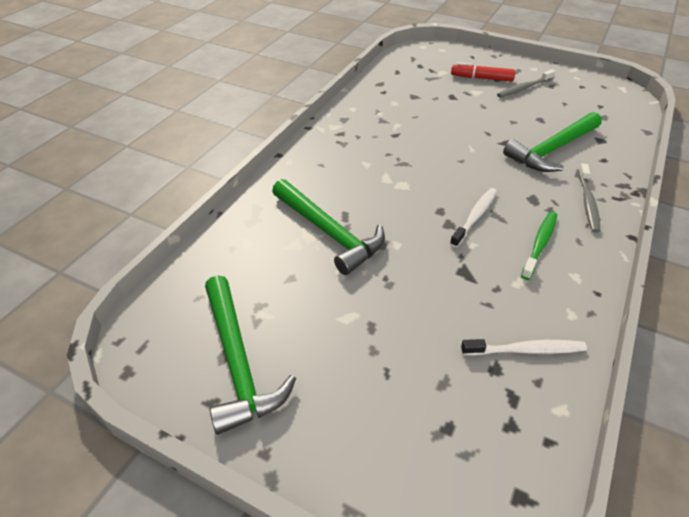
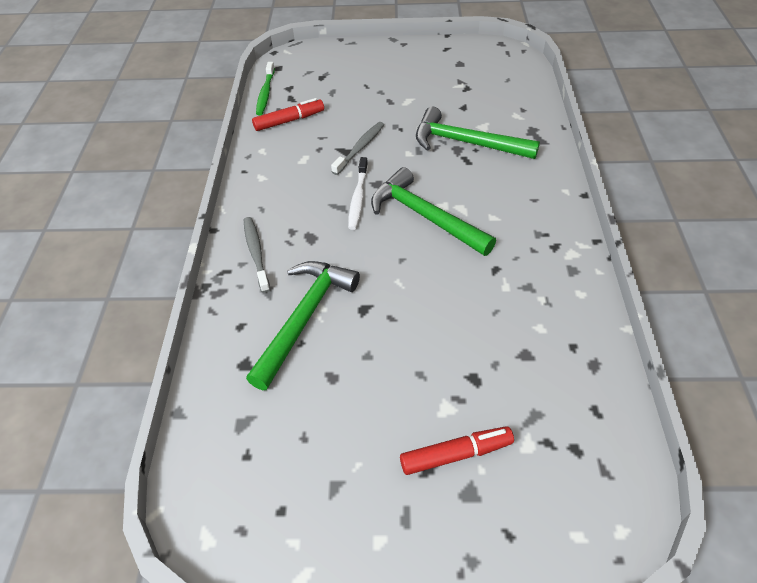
camera: 155 degrees right, 5 degrees up
green hammer [205,275,296,435] -> green hammer moved to [371,167,496,256]
white toothbrush [461,339,587,356] -> red marker [252,98,324,131]
grey toothbrush [497,69,556,98] -> grey toothbrush moved to [331,122,384,175]
green toothbrush [521,212,557,280] -> green toothbrush moved to [256,62,275,116]

